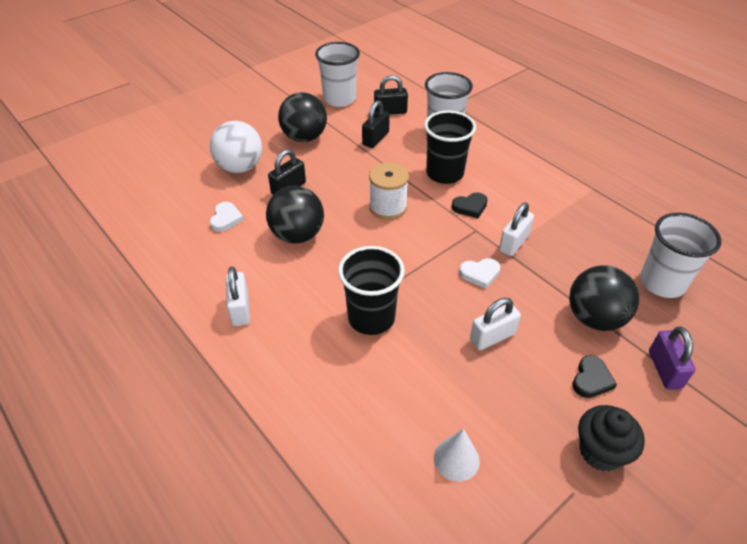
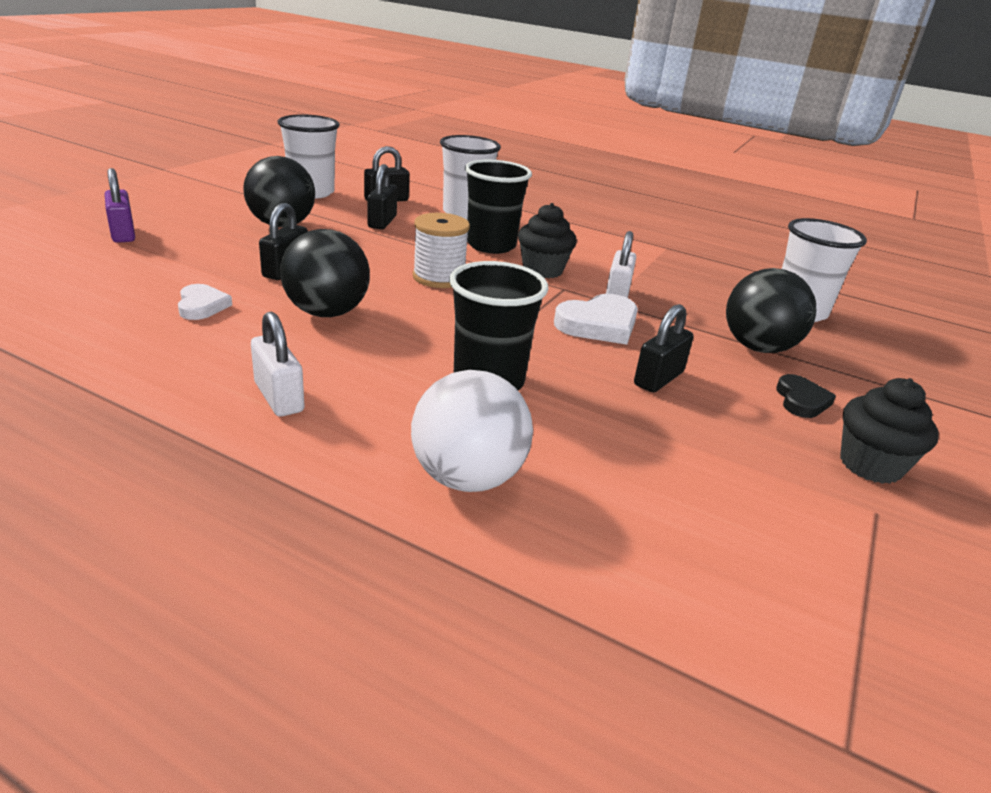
camera: 25 degrees left, 15 degrees down
white ball [210,121,262,173] -> white ball moved to [411,370,533,492]
white cone [434,428,480,482] -> none
black heart [452,192,488,218] -> black cupcake [518,203,577,278]
white heart [459,258,500,289] -> white heart [554,294,638,345], size x1.63
white padlock [470,298,521,350] -> black padlock [634,304,694,393]
purple padlock [649,326,695,390] -> purple padlock moved to [105,168,135,243]

